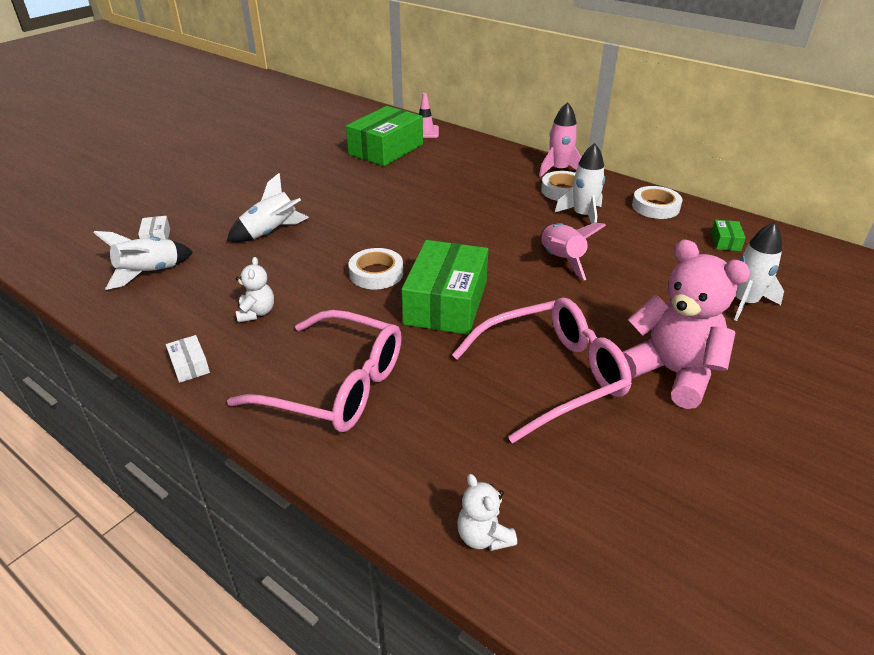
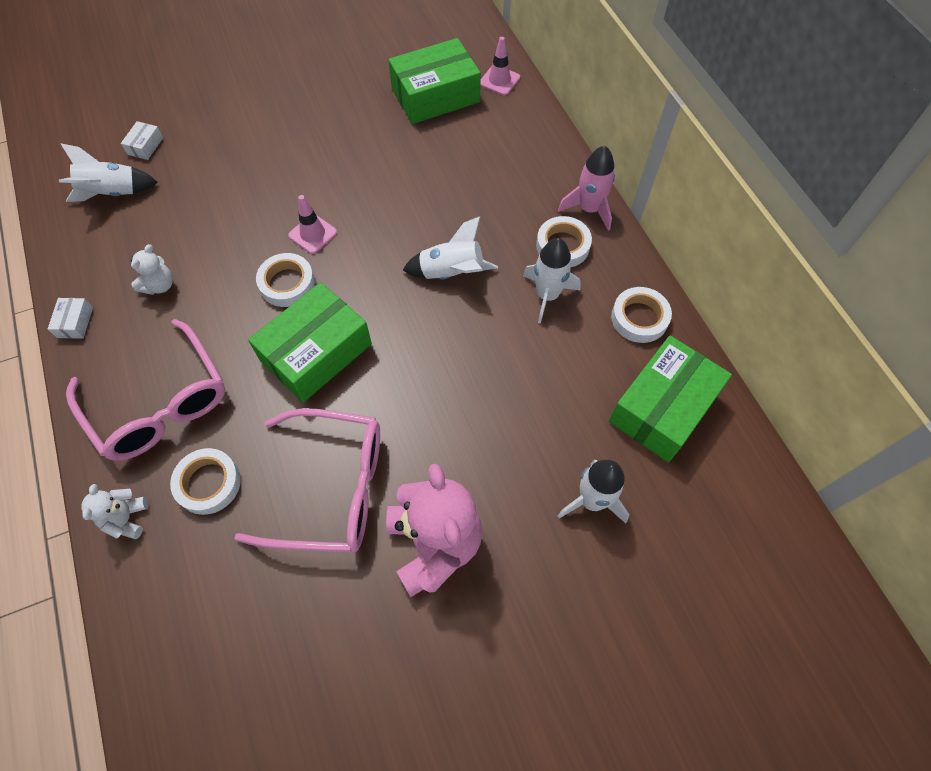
camera: 30 degrees right, 25 degrees up
white rocket [227,173,309,242] -> white rocket moved to [403,216,498,279]
white teddy bear [457,474,517,551] -> white teddy bear moved to [81,484,148,539]
pink rocket [541,223,606,280] -> none
green box [711,220,746,251] -> green box [609,335,732,462], size x2.44
none -> white tape [170,448,241,515]
none -> pink traffic cone [288,195,337,254]

